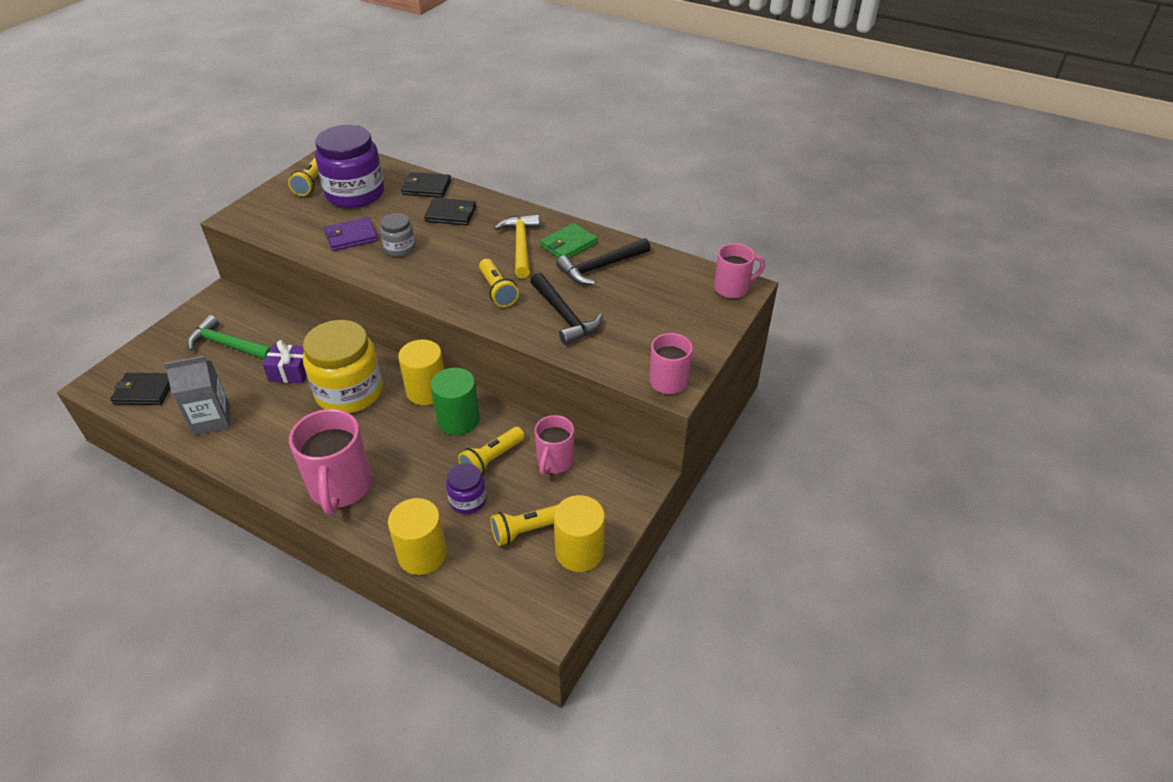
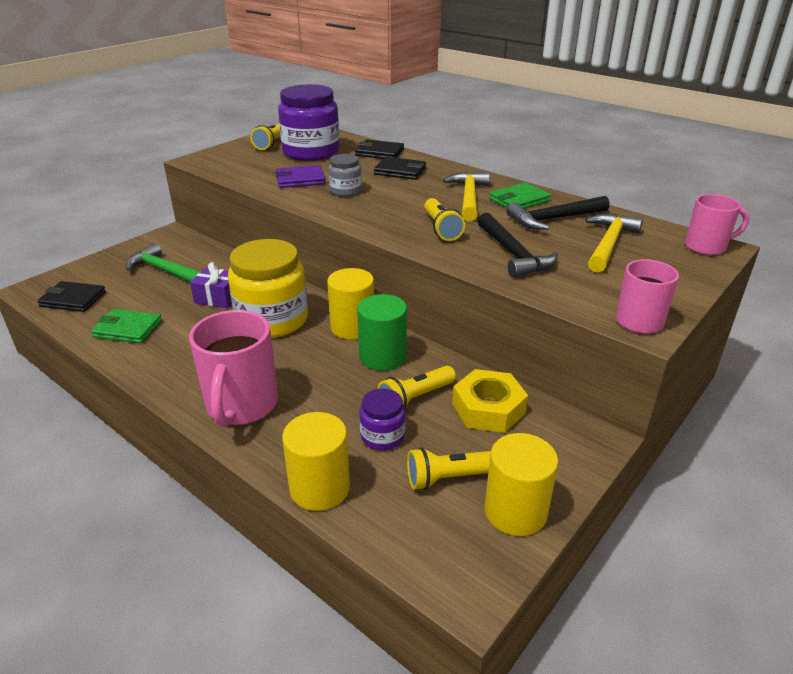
camera: 10 degrees right, 10 degrees down
grey carton [164,356,230,436] -> green wallet [91,309,162,344]
pink mug [534,415,574,475] -> yellow nut [452,369,528,433]
none -> yellow hammer [585,214,643,272]

